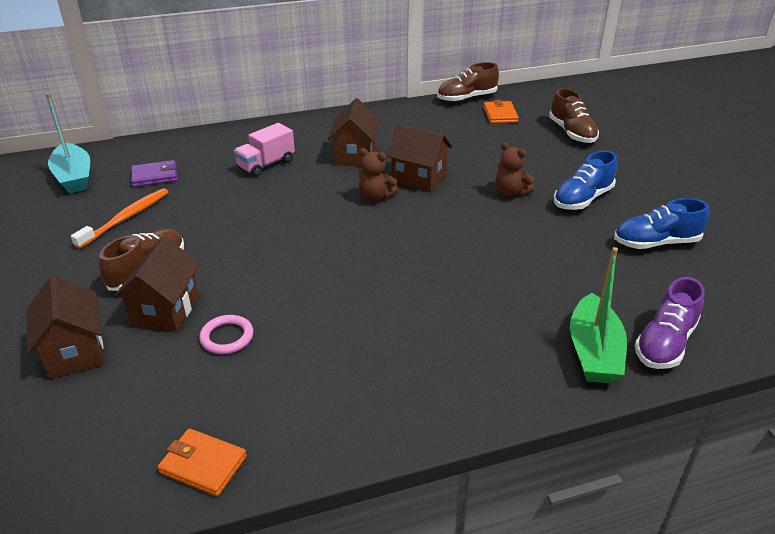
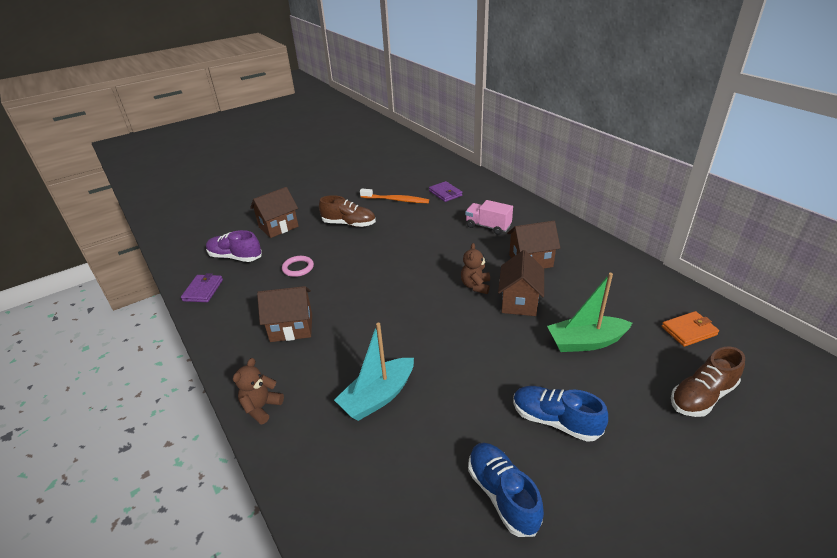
camera: 75 degrees right, 0 degrees up
turquoise boat [46,93,90,193] -> turquoise boat moved to [334,323,414,421]
brown house [114,237,200,332] -> brown house moved to [257,286,312,342]
orange wallet [157,428,247,497] -> purple wallet [181,273,223,302]
brown shoe [437,62,499,102] -> none
brown teddy bear [496,142,534,197] -> brown teddy bear moved to [233,358,284,424]
green boat [570,247,627,383] -> green boat moved to [547,273,632,352]
purple shoe [635,277,705,369] -> purple shoe moved to [206,230,262,262]

